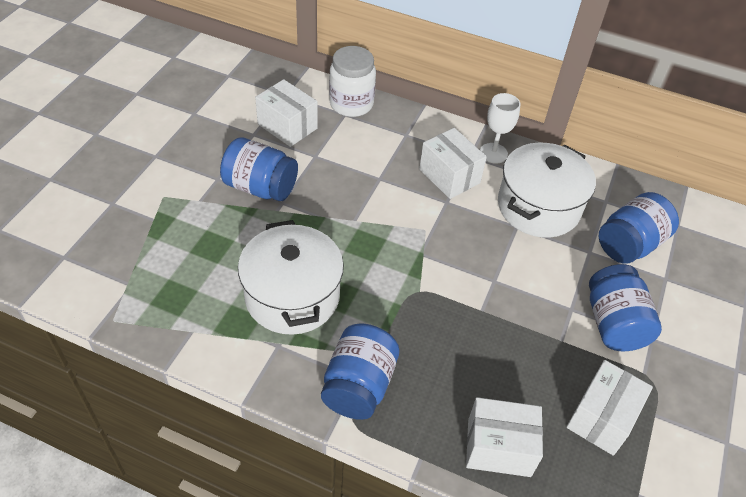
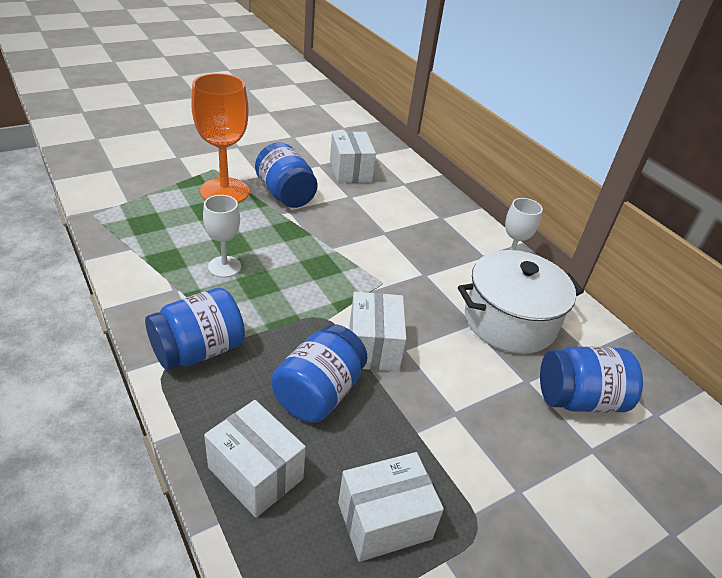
camera: 35 degrees right, 10 degrees down
white pot [238,220,344,335] -> white goblet [203,195,241,278]
white jar [329,46,376,117] -> none
white box [419,128,487,199] -> white box moved to [349,292,406,372]
blue jar [589,264,662,351] -> blue jar moved to [271,324,368,422]
none -> orange goblet [191,73,249,203]

